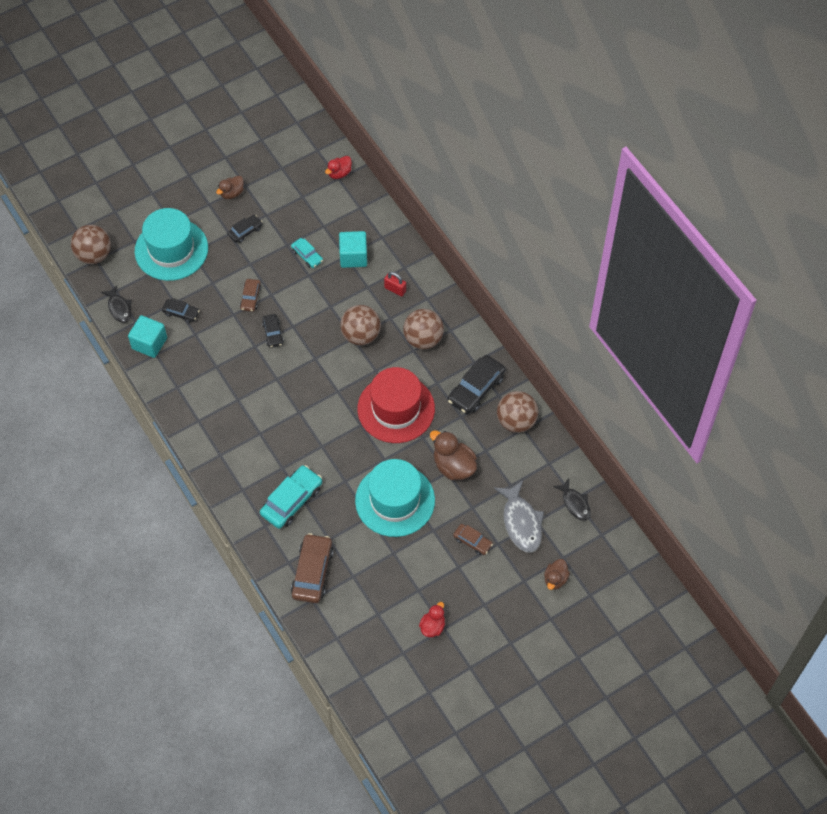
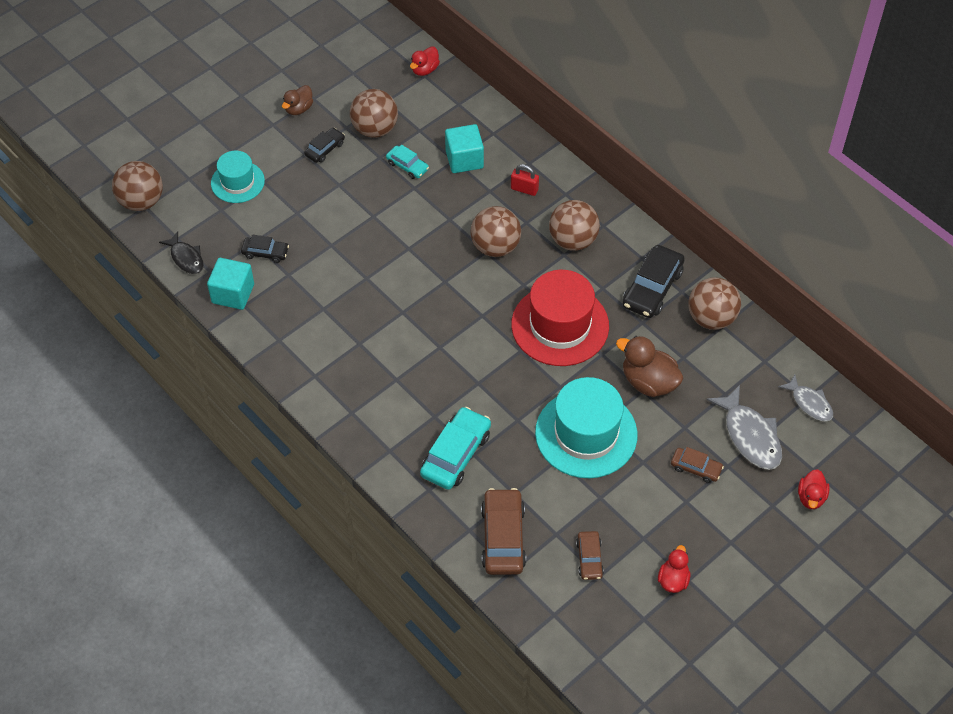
camera: 10 degrees left, 5 degrees down
turquoise hat [135,208,208,281] -> turquoise hat [211,151,265,203], size x0.58
brown car [240,279,261,312] -> brown car moved to [576,531,604,580]
black car [262,314,284,348] -> none
brown duck [544,559,570,590] -> red duck [798,469,830,509]
black fish [553,479,591,521] -> grey fish [778,374,833,421]
none -> brown ball [350,89,398,138]

